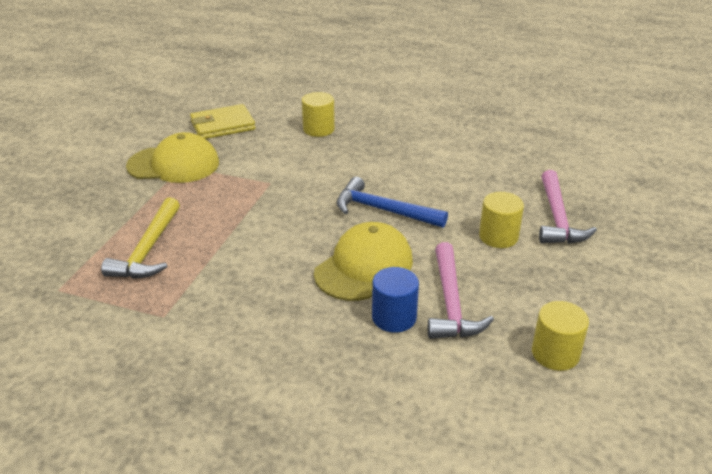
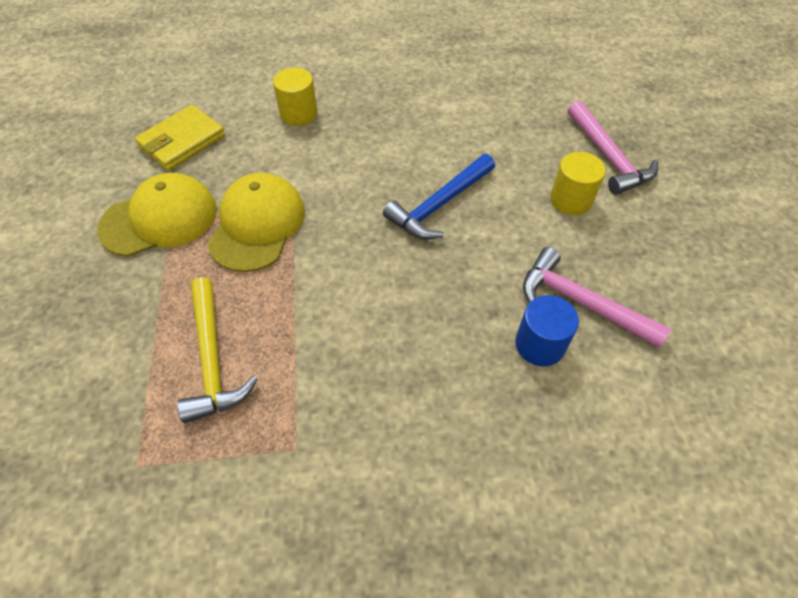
camera: 25 degrees left, 20 degrees up
yellow cap [314,222,413,301] -> yellow cap moved to [207,173,305,272]
blue hammer [337,177,448,228] -> blue hammer turned 45 degrees counterclockwise [383,154,495,239]
pink hammer [428,242,494,339] -> pink hammer turned 150 degrees clockwise [523,247,671,348]
yellow cylinder [532,301,589,371] -> none

